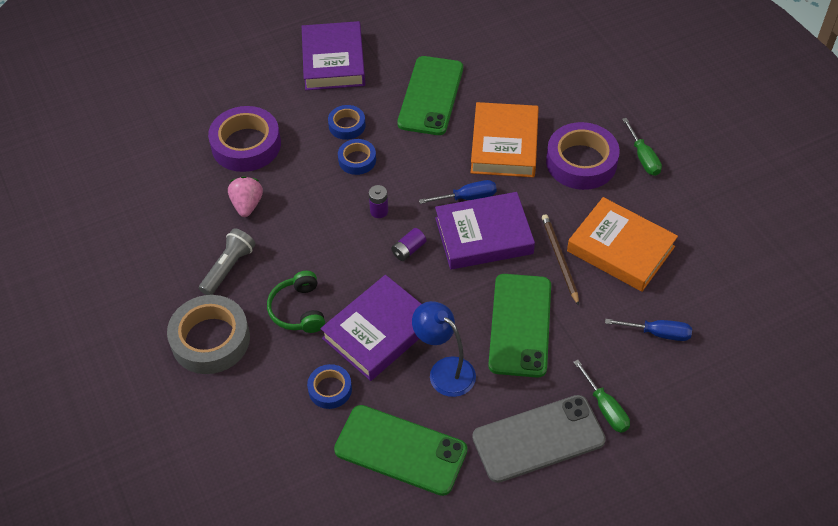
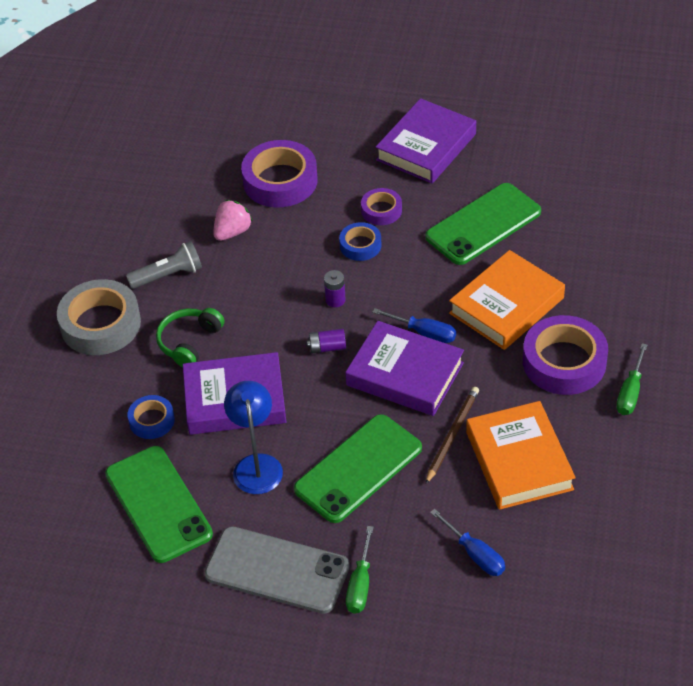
camera: 40 degrees right, 5 degrees down
blue tape [328,105,366,140] -> purple tape [361,188,402,225]

